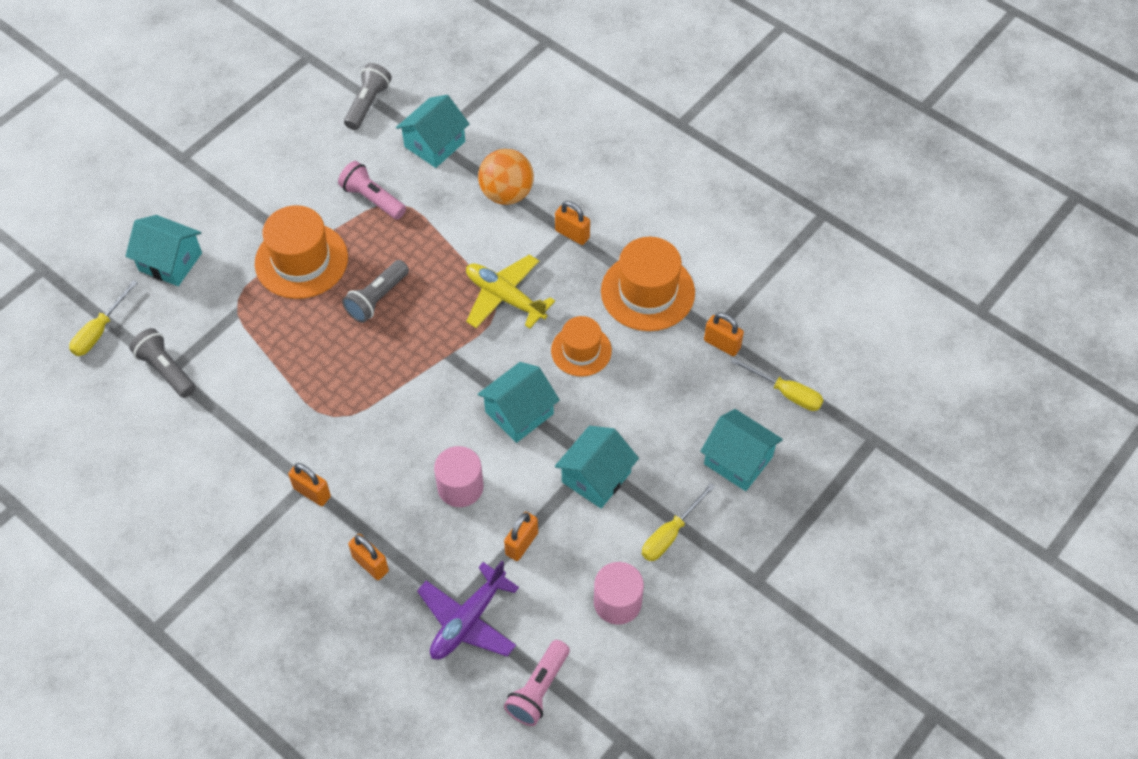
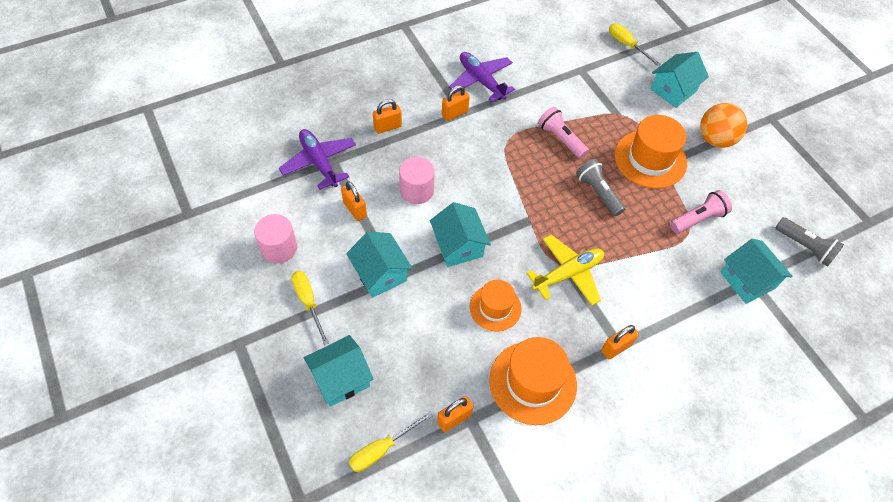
camera: 110 degrees right, 0 degrees up
grey flashlight [129,328,196,398] -> none
orange ball [478,149,534,205] -> orange ball moved to [700,103,747,148]
pink flashlight [504,640,570,726] -> pink flashlight moved to [538,107,589,159]
none -> purple plane [449,52,515,103]

